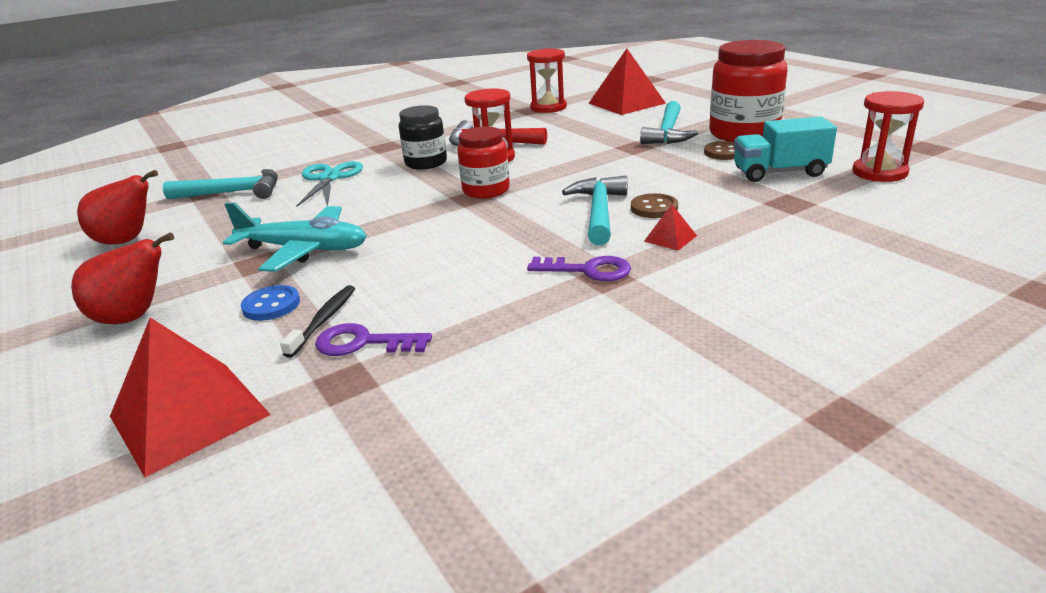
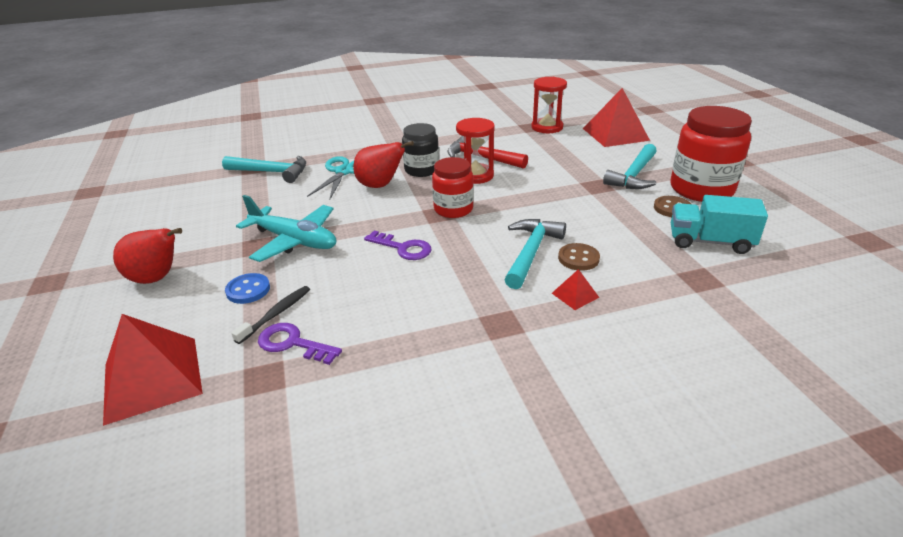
camera: 15 degrees right, 5 degrees up
red pear [77,170,158,245] -> red pear moved to [353,141,414,188]
purple key [527,256,631,281] -> purple key moved to [364,230,431,260]
red hourglass [852,91,924,182] -> none

